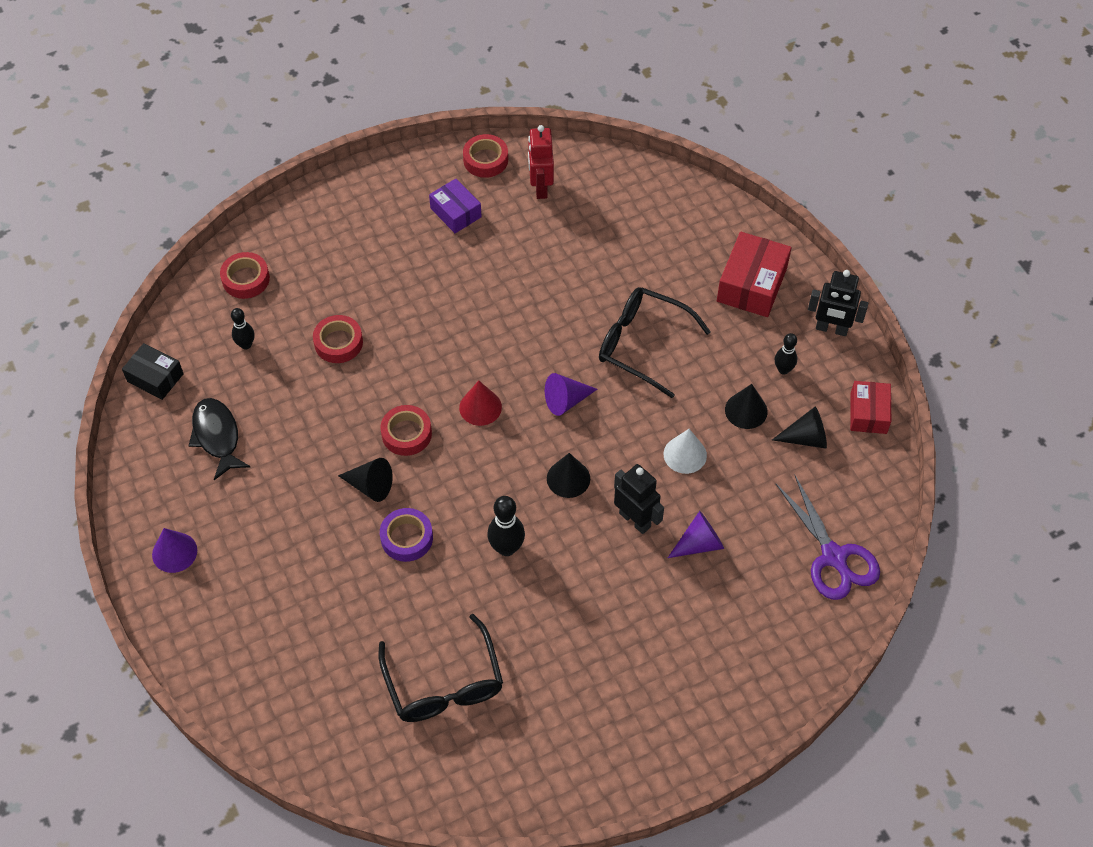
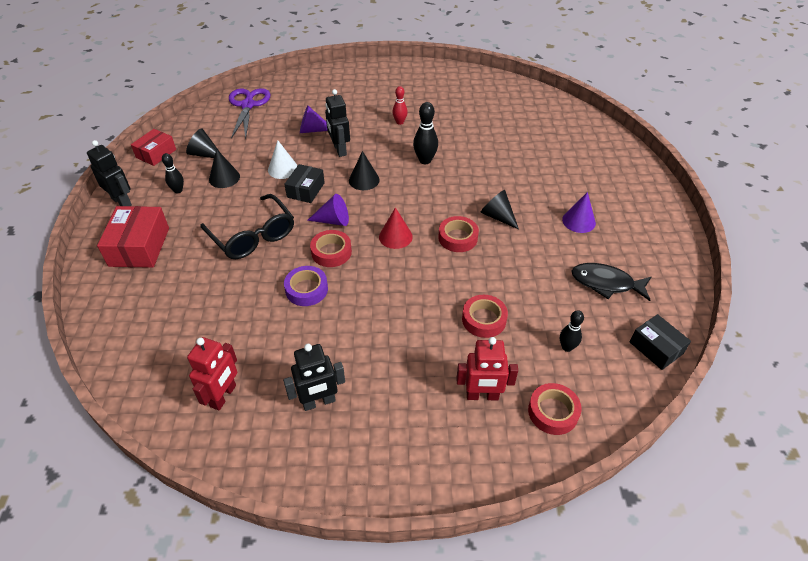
camera: 155 degrees left, 10 degrees down
purple cone [152,528,197,573] -> purple cone moved to [562,192,596,233]
black fish [189,398,250,480] -> black fish turned 105 degrees clockwise [572,263,651,301]
black glasses [378,614,503,722] -> none
purple tape [380,508,433,562] -> purple tape moved to [284,266,328,306]
purple box [429,179,482,233] -> black robot [283,344,345,411]
red tape [463,134,508,178] -> red tape moved to [310,230,352,267]
red box [717,232,792,317] -> red box turned 45 degrees counterclockwise [97,206,169,268]
none -> black box [284,164,325,203]
none -> red bowling pin [392,86,408,125]
none -> red robot [456,337,518,400]

